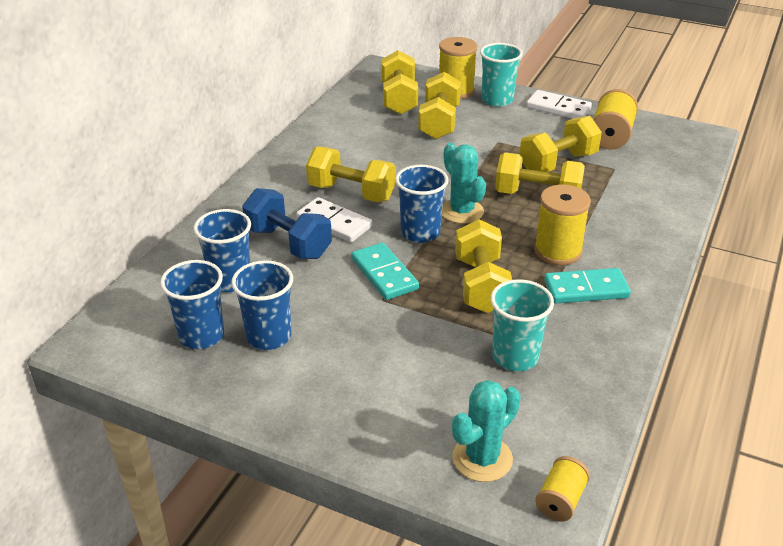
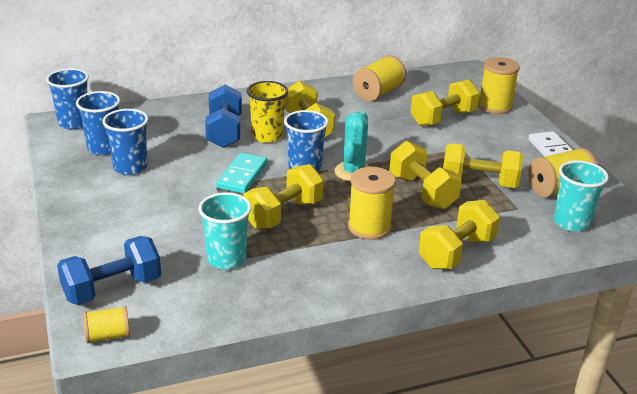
camera: 45 degrees right, 5 degrees down
blue cup [194,209,251,292] -> blue cup moved to [46,68,89,129]
white domino [296,197,372,242] -> yellow cup [246,81,288,143]
yellow dumbbell [381,50,418,115] -> yellow dumbbell moved to [419,200,500,269]
turquoise cactus [452,380,521,482] -> blue dumbbell [57,236,161,305]
turquoise cup [480,43,523,107] -> turquoise cup moved to [554,160,609,232]
turquoise domino [544,268,631,303] -> none
none -> yellow spool [353,55,406,101]

